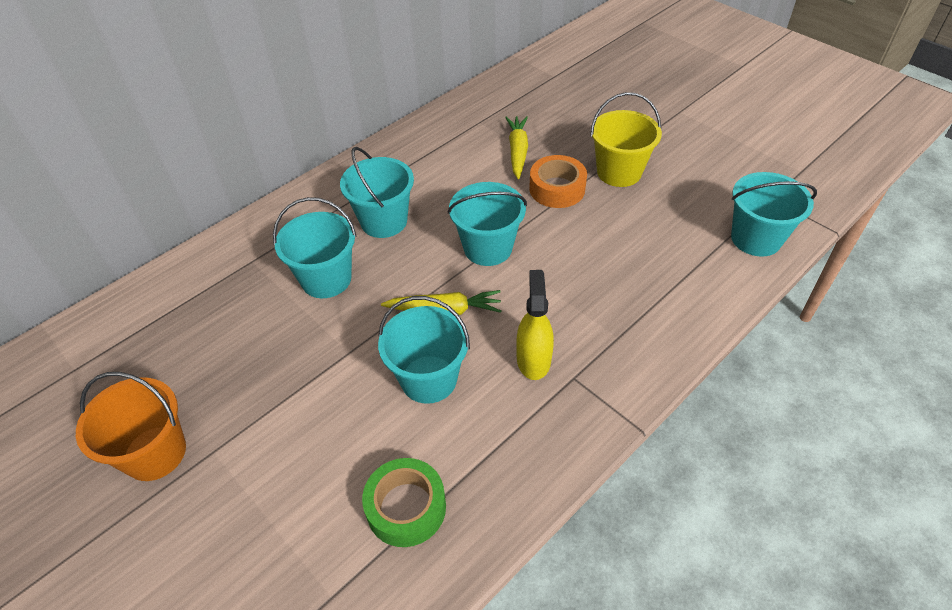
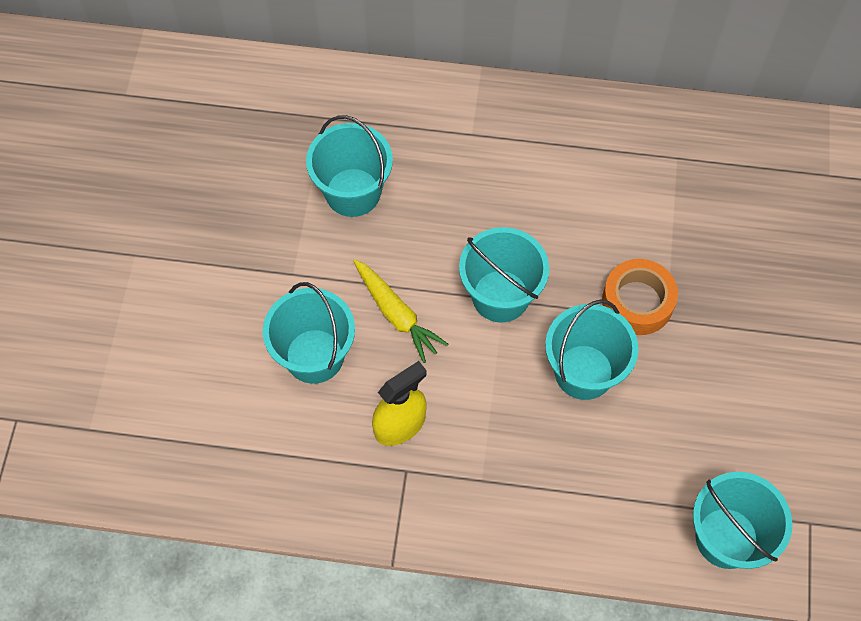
camera: 50 degrees right, 15 degrees up
orange bucket [76,372,186,481] -> none
turquoise bucket [340,147,414,238] -> turquoise bucket moved to [545,299,639,400]
green tape [362,458,446,547] -> none
yellow carrot [505,116,528,179] -> none
yellow bucket [590,92,662,187] -> none

